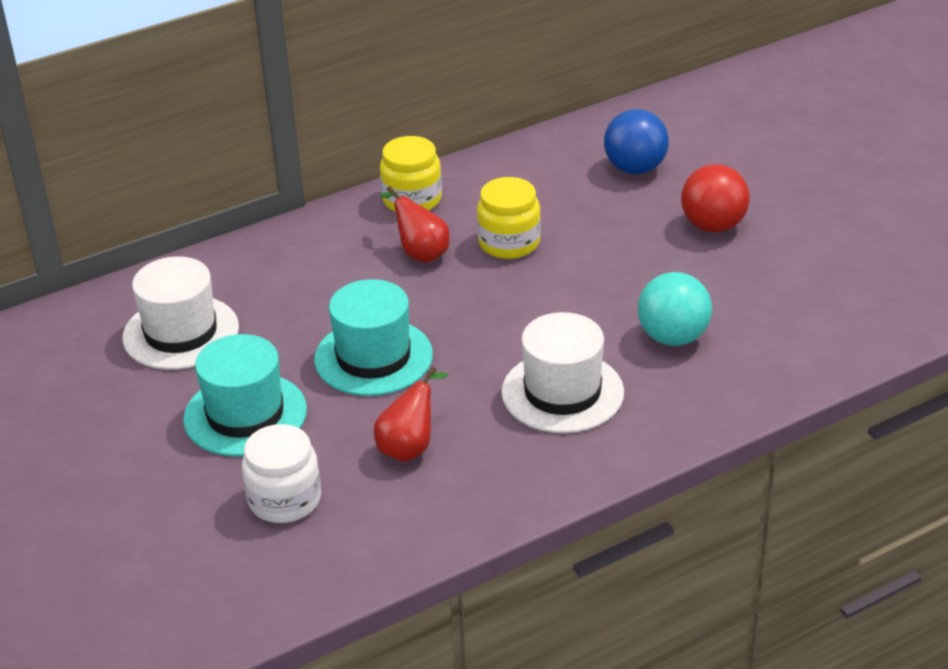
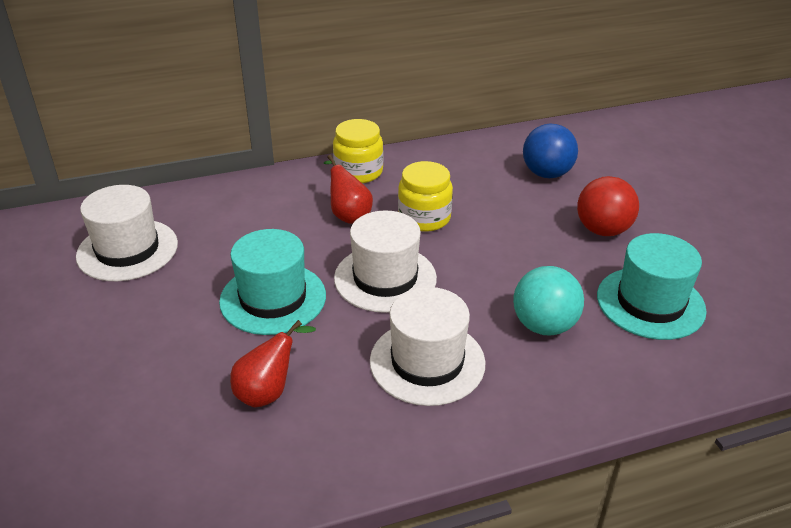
camera: 10 degrees right, 0 degrees up
turquoise hat [183,334,307,456] -> turquoise hat moved to [597,233,707,340]
white jar [242,424,321,523] -> none
none -> white hat [334,210,437,313]

